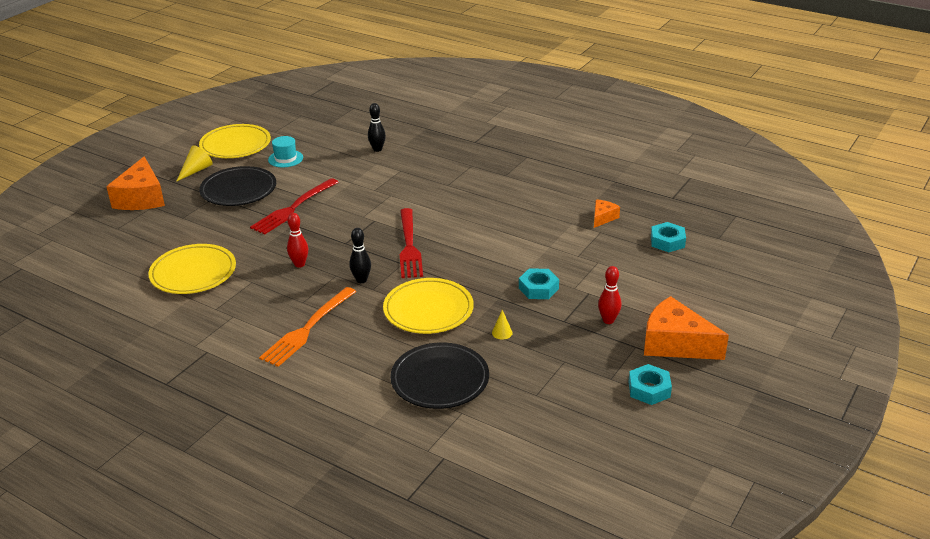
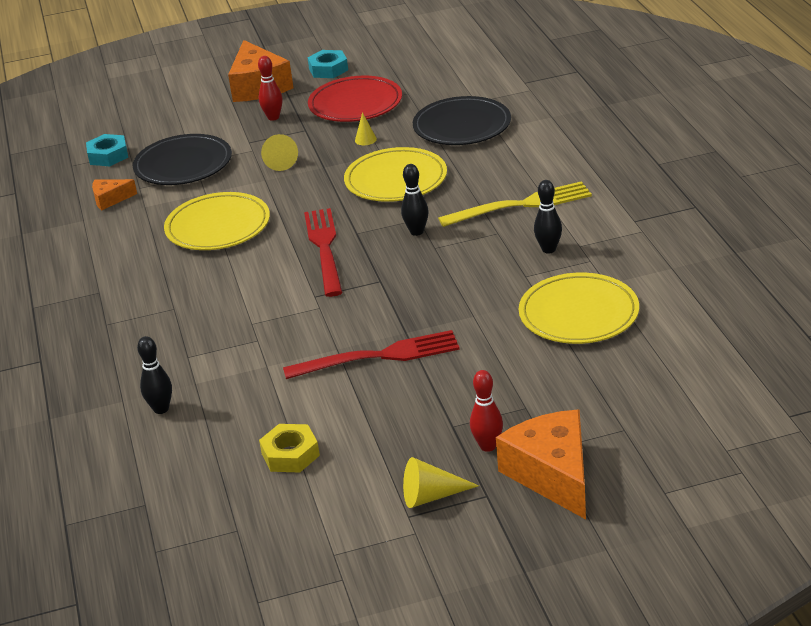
camera: 135 degrees left, 0 degrees up
orange cheese [106,156,165,210] -> orange cheese turned 60 degrees counterclockwise [496,410,586,519]
yellow plate [199,124,271,158] -> yellow plate moved to [164,192,270,250]
black plate [199,166,276,206] -> black plate moved to [133,134,232,185]
orange fork [259,287,356,367] -> yellow fork [438,181,592,227]
turquoise hat [268,136,303,167] -> yellow nut [259,424,320,473]
red bowling pin [287,213,308,268] -> red bowling pin moved to [470,370,503,452]
red fork [400,208,423,278] -> red fork turned 45 degrees counterclockwise [304,208,343,297]
turquoise nut [519,268,559,299] -> yellow cone [261,134,298,171]
none -> red plate [308,76,402,122]
none -> black bowling pin [534,180,562,253]

